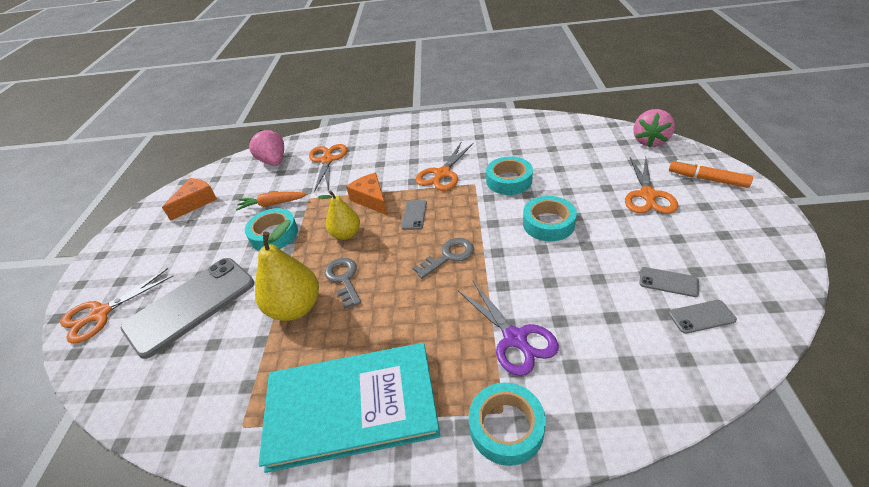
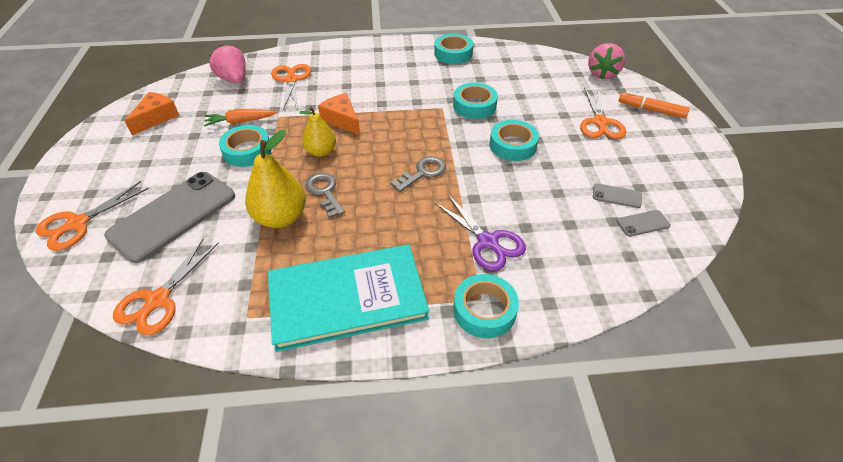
camera: 10 degrees left, 5 degrees up
grey phone [401,200,427,230] -> none
orange scissors [416,143,474,191] -> orange scissors moved to [113,238,219,335]
none -> turquoise tape [434,34,473,64]

